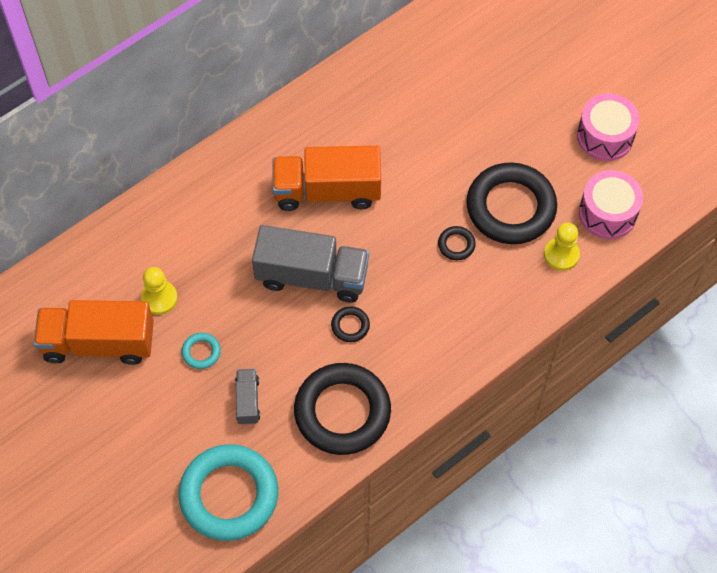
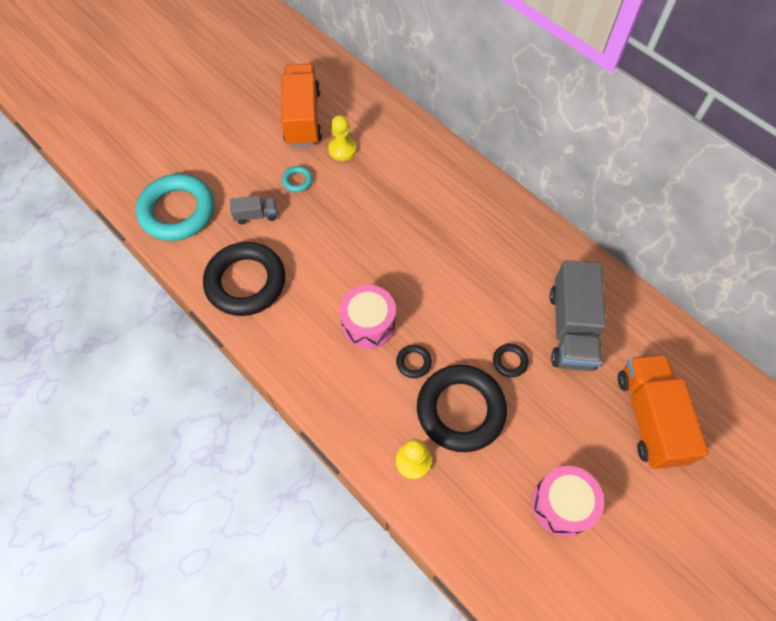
camera: 85 degrees right, 0 degrees up
grey truck [252,225,369,303] -> grey truck moved to [550,260,606,371]
orange truck [273,146,381,211] -> orange truck moved to [618,354,709,469]
black ring [331,306,370,342] -> black ring moved to [493,344,529,377]
pink drum [579,170,643,239] -> pink drum moved to [340,285,396,349]

